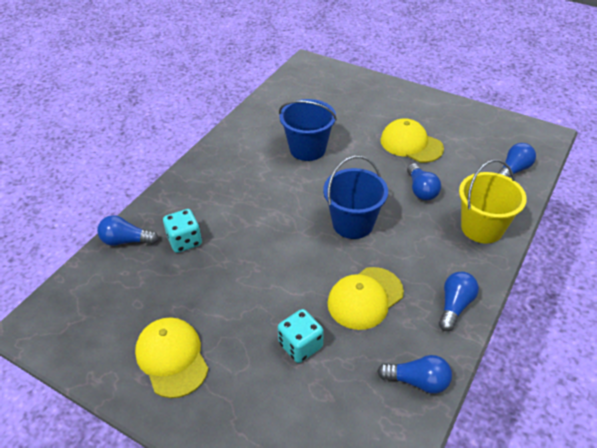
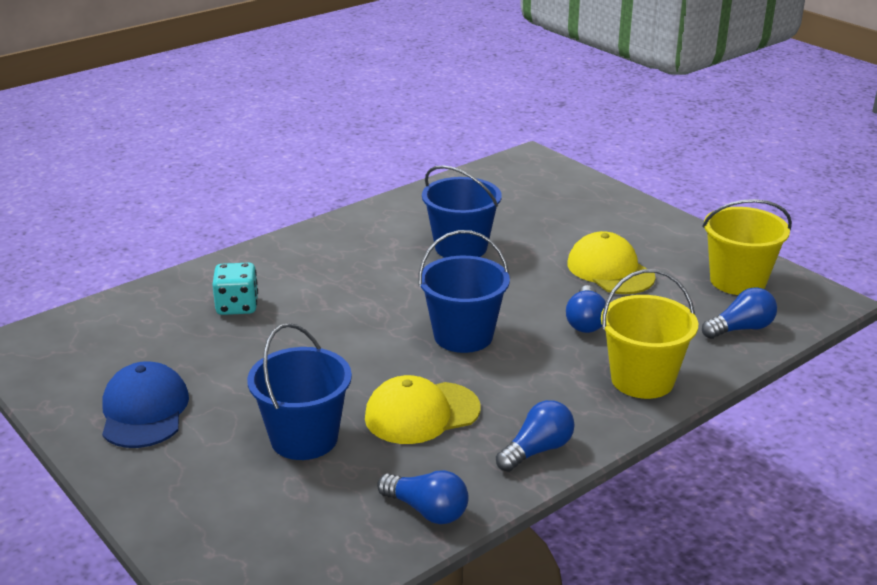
camera: 20 degrees right, 15 degrees down
blue light bulb [97,215,158,246] -> none
yellow cap [135,317,208,398] -> blue cap [102,361,189,448]
turquoise dice [278,309,324,363] -> blue bucket [247,323,352,460]
none -> yellow bucket [702,199,792,295]

